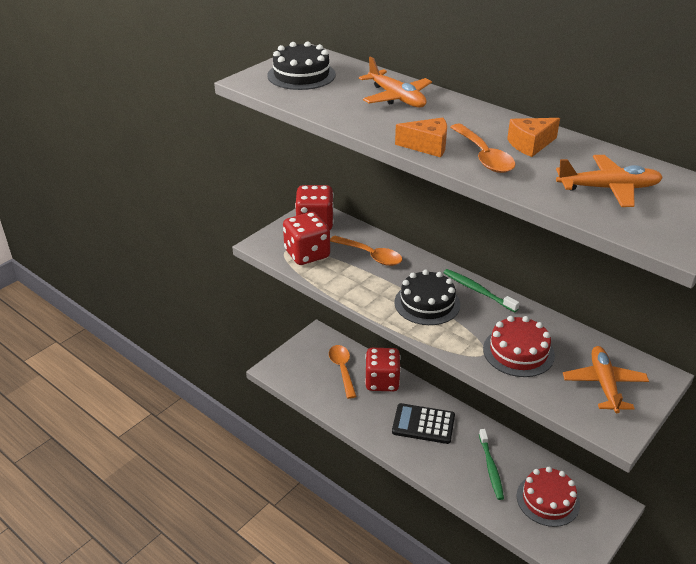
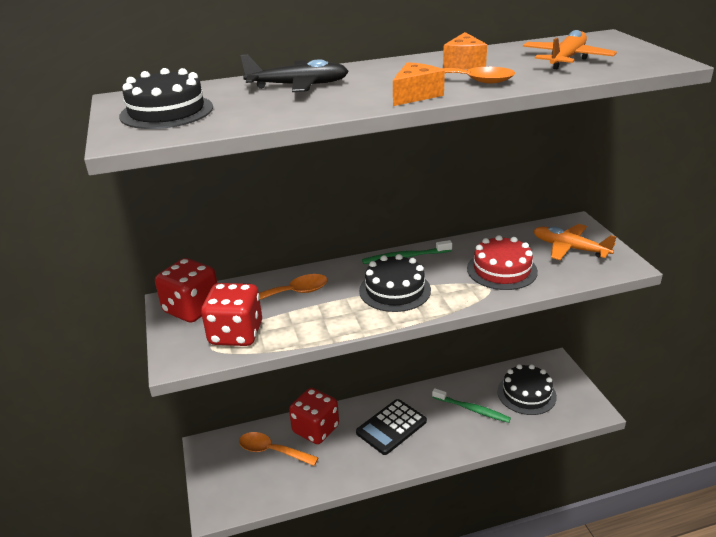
camera: 55 degrees left, 5 degrees down
orange plane [359,56,432,108] -> black plane [241,55,349,92]
red cake [517,467,580,527] -> black cake [497,364,557,415]

